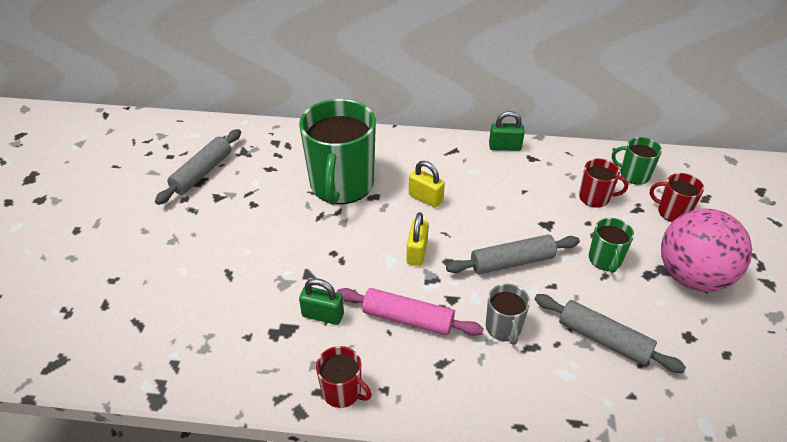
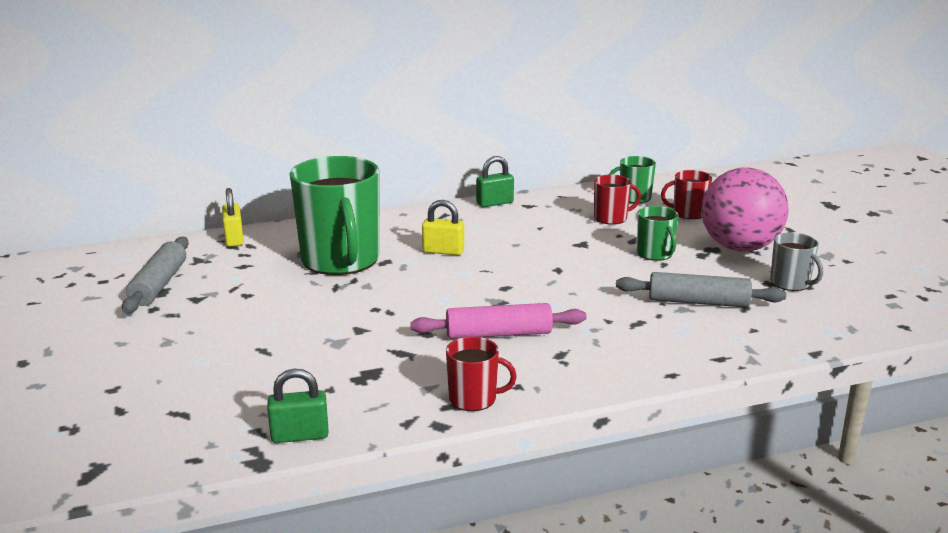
camera: 25 degrees left, 20 degrees down
green padlock [299,278,344,325] -> green padlock moved to [267,369,329,443]
yellow padlock [406,212,429,266] -> yellow padlock moved to [222,188,244,247]
grey rolling pin [446,234,580,274] -> none
grey mug [486,284,530,345] -> grey mug moved to [770,232,823,291]

